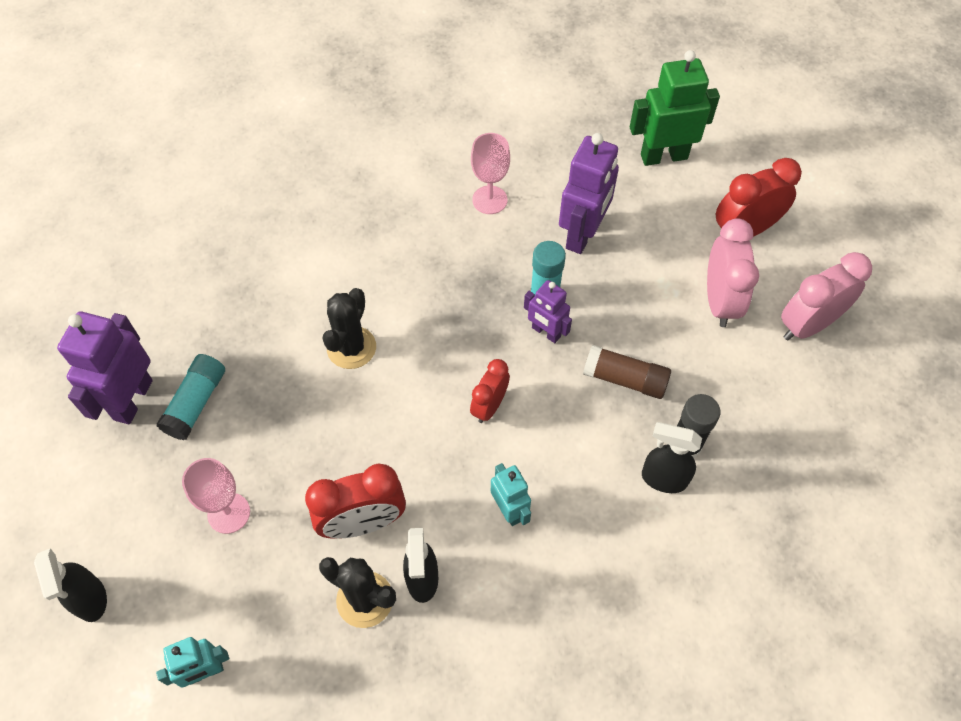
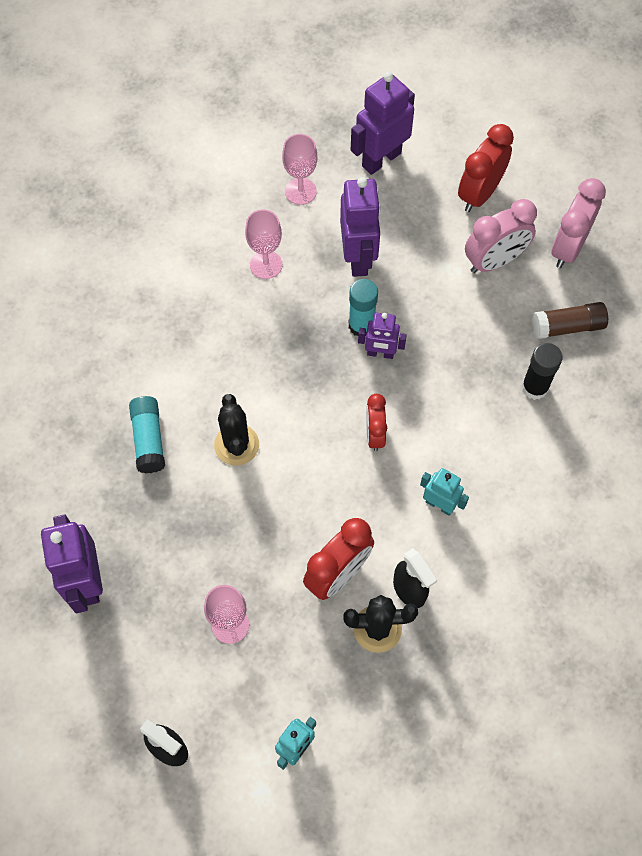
camera: 30 degrees left, 5 degrees up
turquoise glue stick [157,354,225,440] -> turquoise glue stick moved to [129,396,165,473]
brown glue stick [583,345,671,399] -> brown glue stick moved to [532,302,608,339]
green robot [630,50,720,166] -> purple robot [351,72,415,175]
black spray bottle [642,422,702,493] -> none
pink clock [707,218,759,327] -> pink clock turned 90 degrees clockwise [465,199,537,273]
none -> pink goblet [282,134,317,205]

